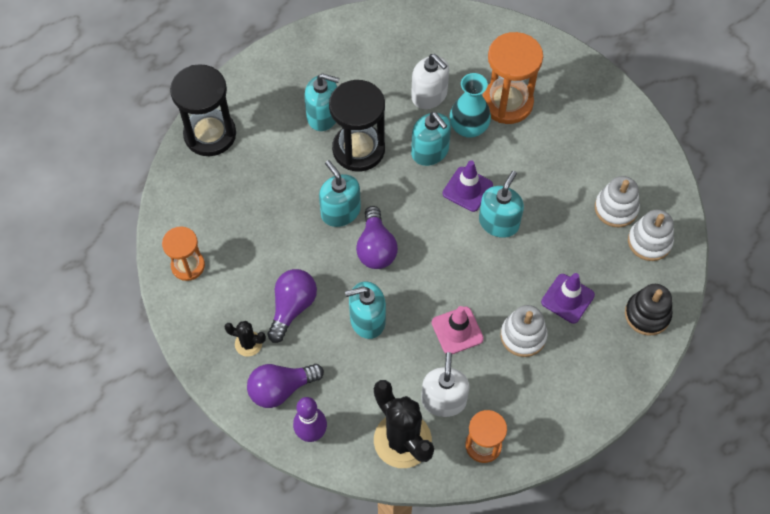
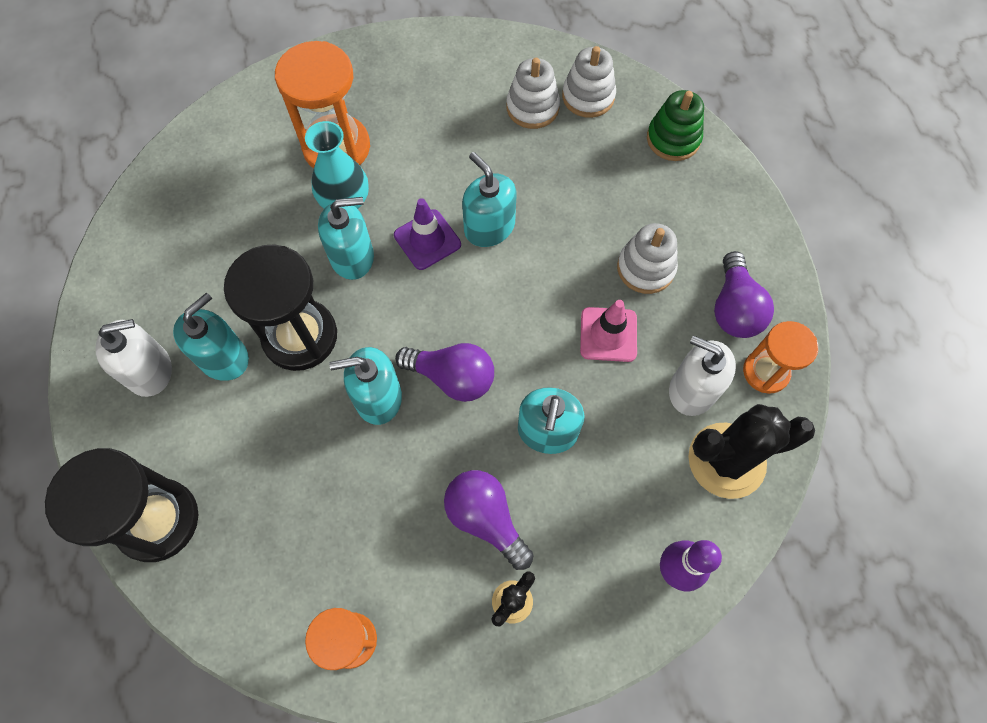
camera: 65 degrees left, 5 degrees up
purple light bulb [247,364,324,408] -> purple light bulb moved to [714,251,774,338]
white soap dispenser [411,54,449,109] -> white soap dispenser moved to [96,319,172,397]
purple traffic cone [541,273,595,324] -> none
black stacking toy [625,284,672,336] -> green stacking toy [647,90,704,161]

